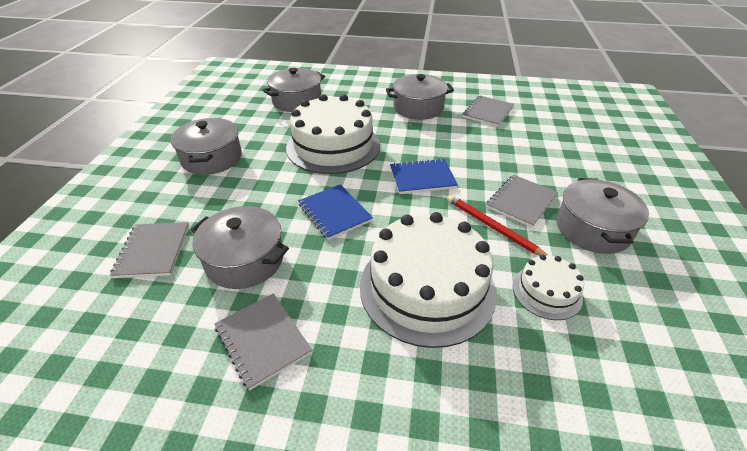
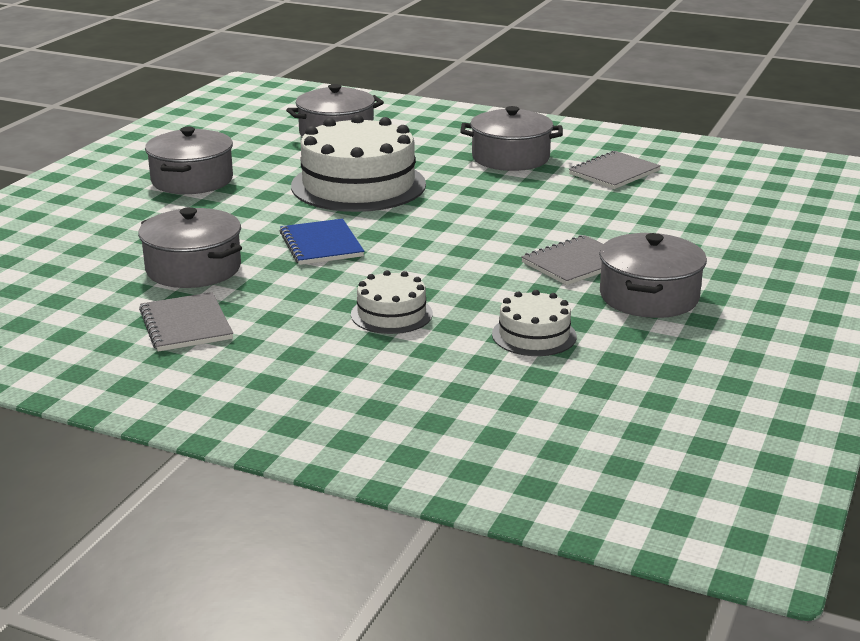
camera: 15 degrees right, 15 degrees down
grey notebook [110,222,189,278] -> none
white cake [360,212,497,348] -> white cake [351,270,433,334], size x0.49
blue notebook [390,158,458,194] -> none
red pencil [447,195,549,256] -> none

